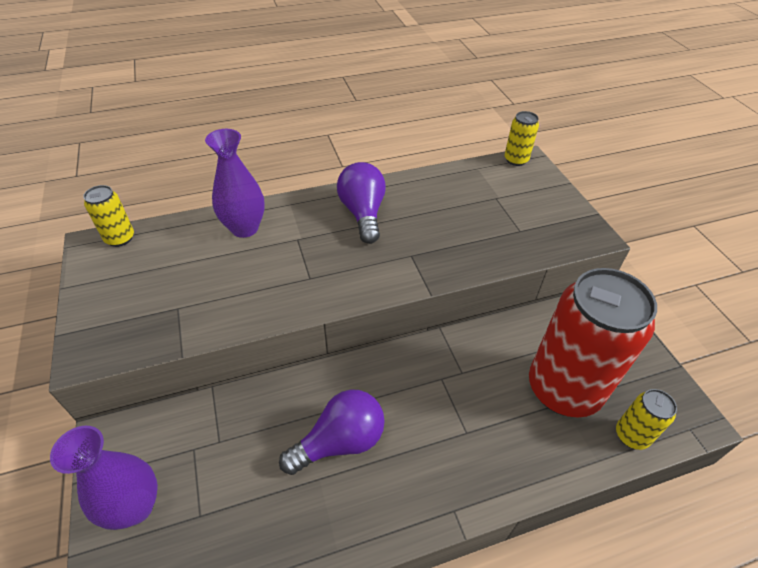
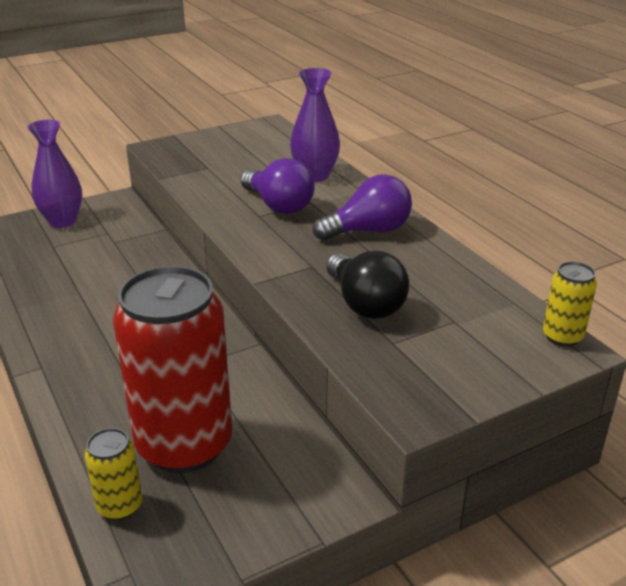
camera: 80 degrees right, 15 degrees down
yellow can [83,185,134,247] -> none
purple light bulb [279,389,385,475] -> purple light bulb moved to [241,158,315,214]
none -> black light bulb [326,251,409,319]

